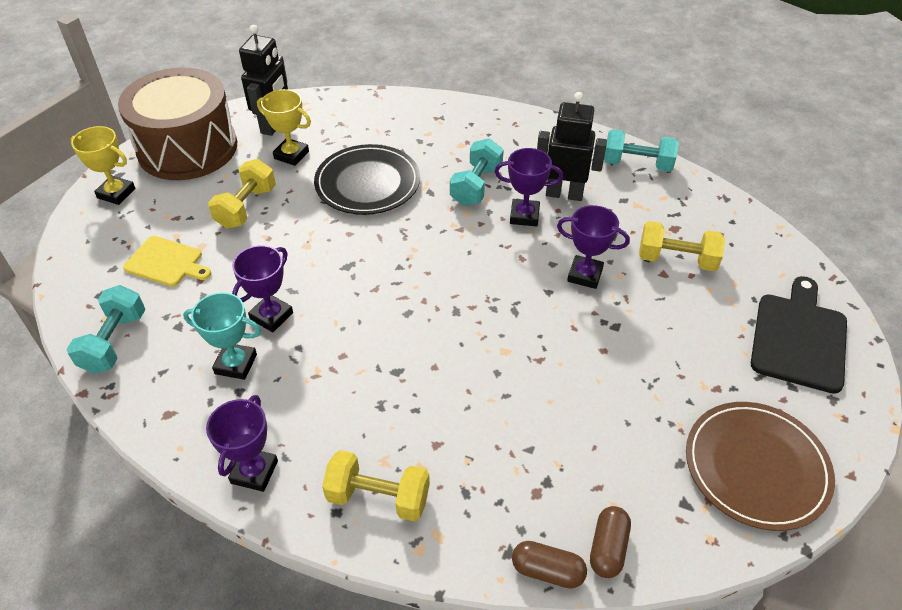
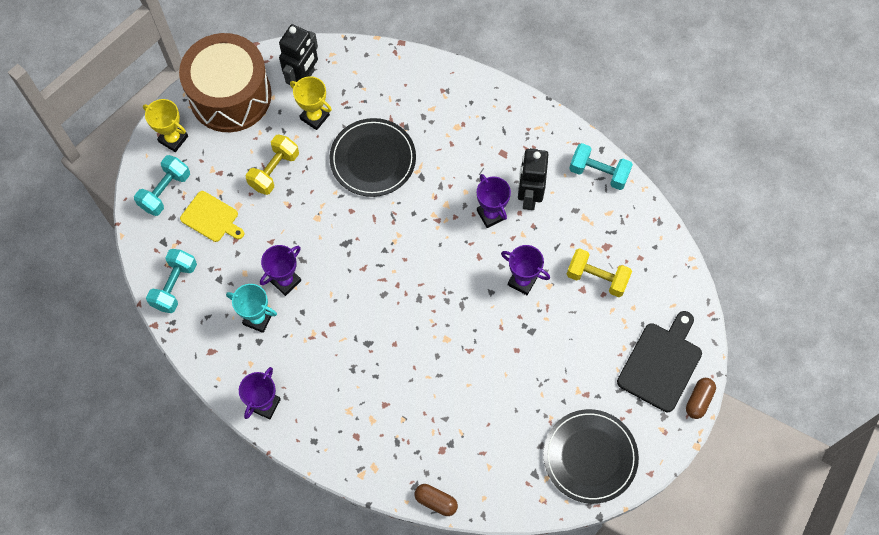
camera: 10 degrees right, 20 degrees up
yellow dumbbell [322,450,430,522] -> none
turquoise dumbbell [450,138,504,206] -> turquoise dumbbell moved to [134,155,190,216]
purple trophy [494,148,563,226] -> purple trophy turned 45 degrees clockwise [477,174,511,228]
black robot [537,92,607,201] -> black robot turned 105 degrees counterclockwise [518,148,548,210]
brown capsule [590,506,631,578] -> brown capsule moved to [686,378,716,419]
brown plate [686,402,835,531] -> black plate [543,409,639,504]

